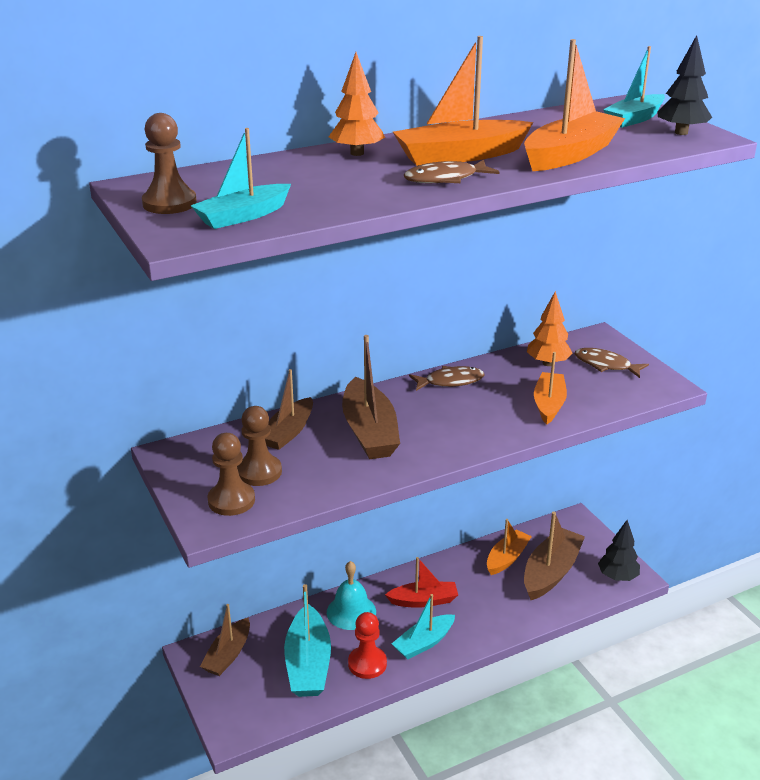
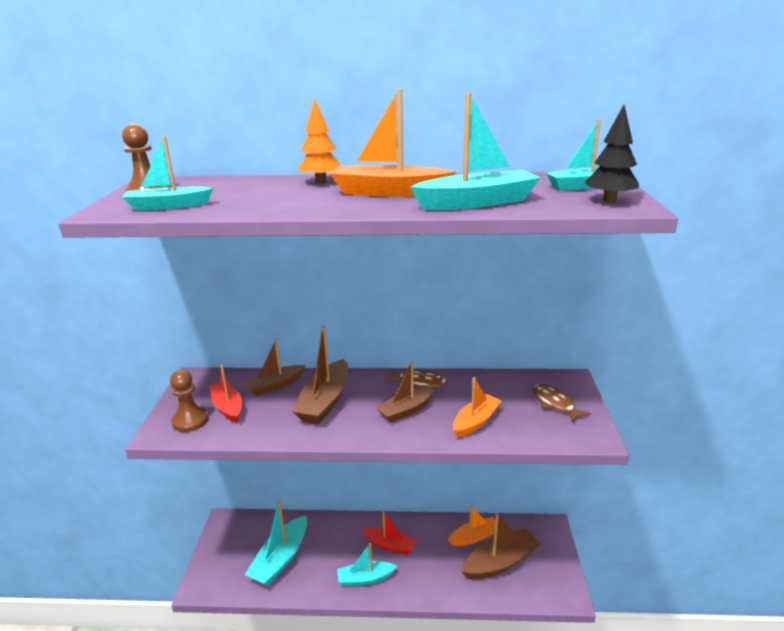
camera: 30 degrees right, 5 degrees down
brown boat [200,604,250,676] -> brown boat moved to [376,361,435,422]
brown pawn [237,406,282,486] -> red boat [209,365,242,423]
turquoise bell [327,561,376,630] -> none
red pawn [348,612,387,679] -> none
brown fish [404,160,500,183] -> none
orange boat [524,39,625,171] -> turquoise boat [410,93,541,210]
orange tree [527,291,573,366] -> none
black tree [598,520,640,581] -> none

